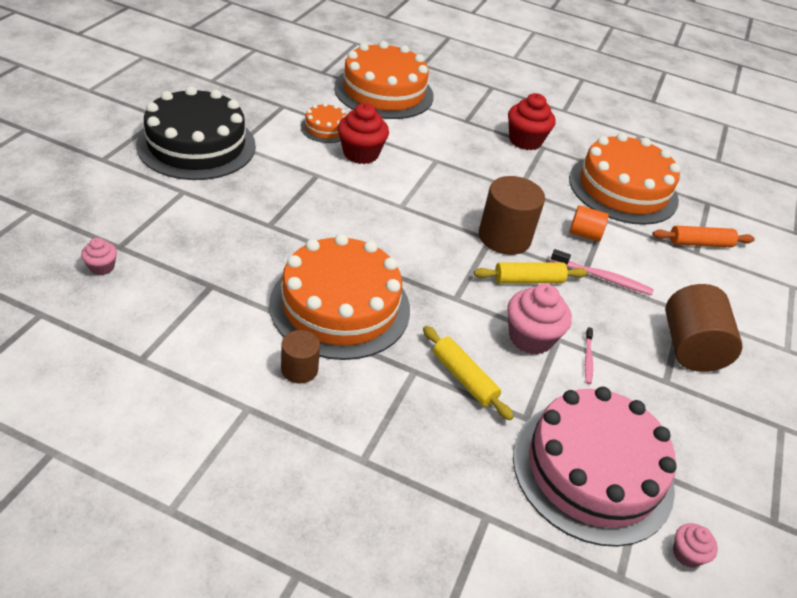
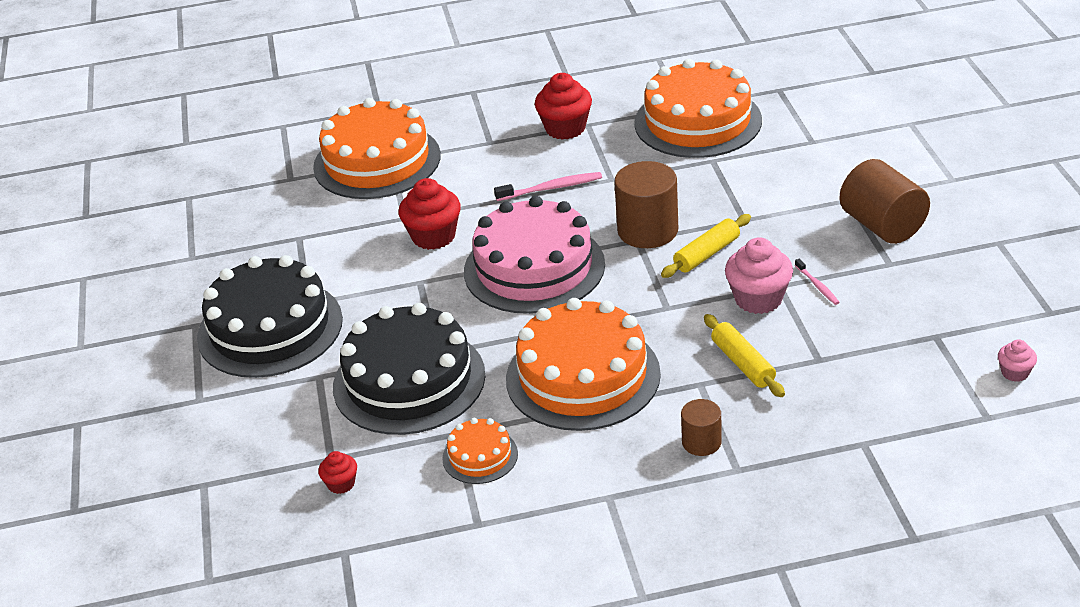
camera: 25 degrees left, 5 degrees down
pink cupcake [81,238,117,275] -> red cupcake [318,451,357,494]
brown cylinder [281,330,320,383] -> brown cylinder moved to [681,399,722,456]
orange cake [301,103,347,143] -> orange cake moved to [442,418,518,484]
yellow rolling pin [423,326,514,420] -> yellow rolling pin turned 45 degrees clockwise [704,314,785,397]
pink cake [513,387,677,547] -> pink cake moved to [464,196,605,314]
pink toothbrush [551,249,654,295] -> pink toothbrush moved to [494,172,602,201]
orange cylinder [569,205,609,242] -> none
orange rolling pin [652,225,755,248] -> none
none -> black cake [333,303,485,435]

